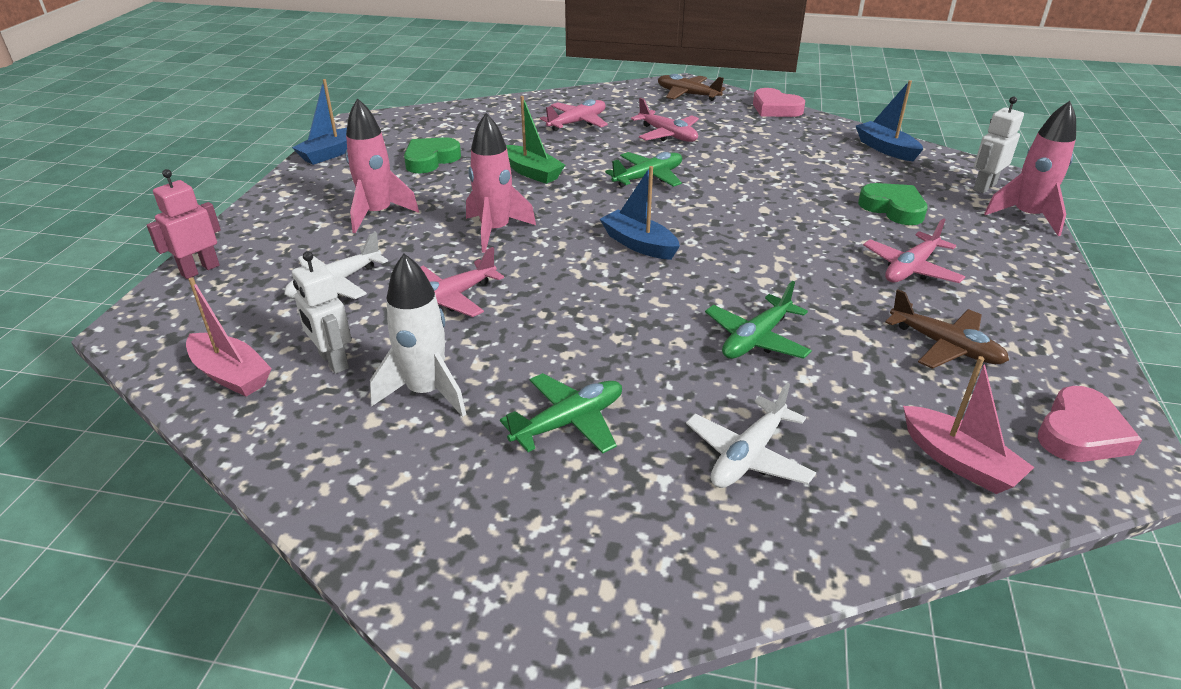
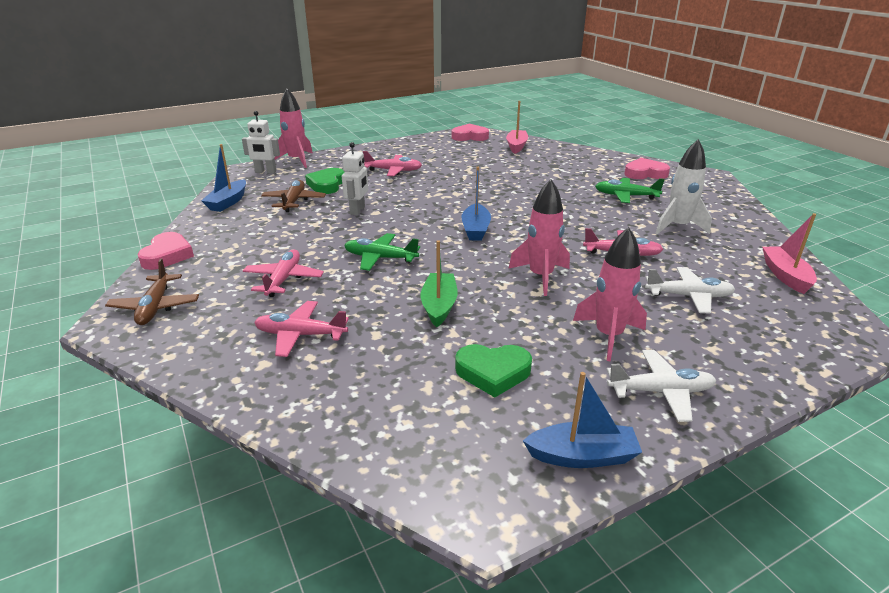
camera: 130 degrees left, 5 degrees down
pink robot [147,169,221,279] -> none
white robot [292,251,352,374] -> white robot moved to [342,142,368,215]
white plane [686,382,816,488] -> white plane moved to [607,350,716,422]
green plane [705,281,812,359] -> none
brown plane [885,289,1009,369] -> brown plane moved to [261,180,326,212]
none -> pink heart [624,158,670,179]

